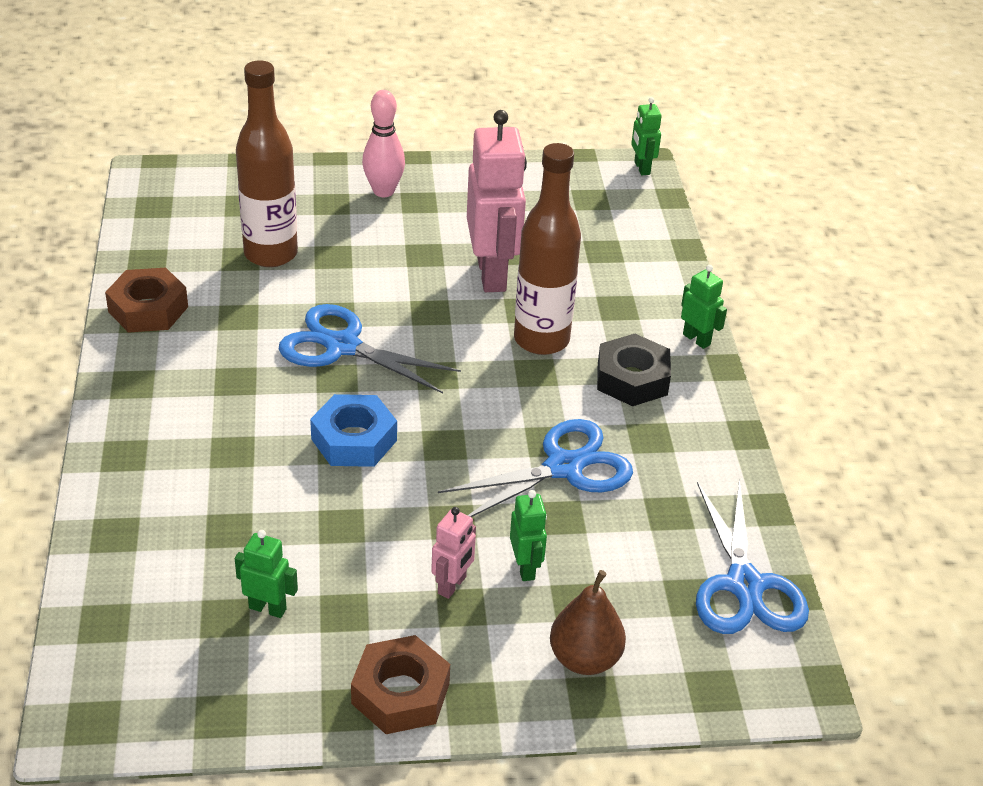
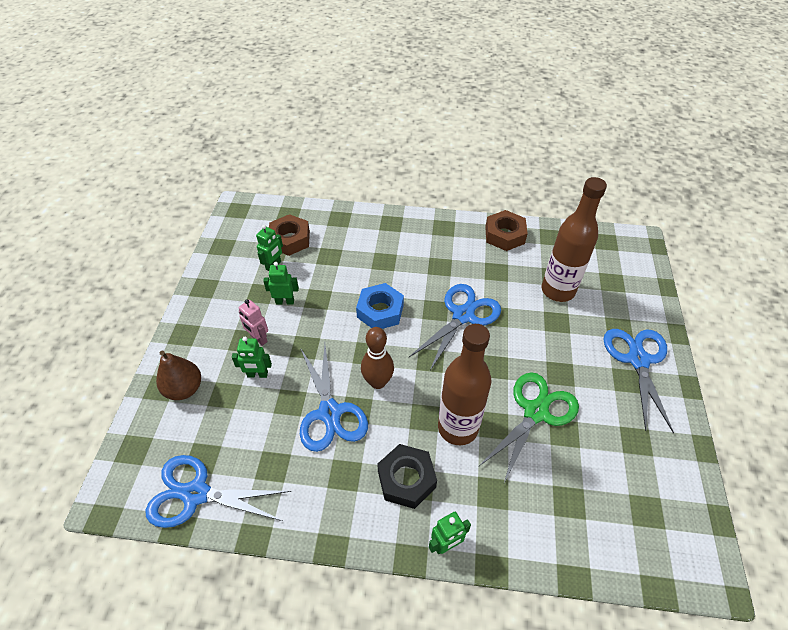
camera: 105 degrees right, 10 degrees up
brown nut [351,635,450,734] -> brown nut moved to [269,214,310,256]
pink bowling pin [362,90,405,197] -> blue scissors [603,329,674,433]
pink robot [467,110,527,292] -> green scissors [478,372,579,485]
green robot [631,97,662,175] -> green robot moved to [263,262,299,305]
none -> brown bowling pin [361,327,394,389]

